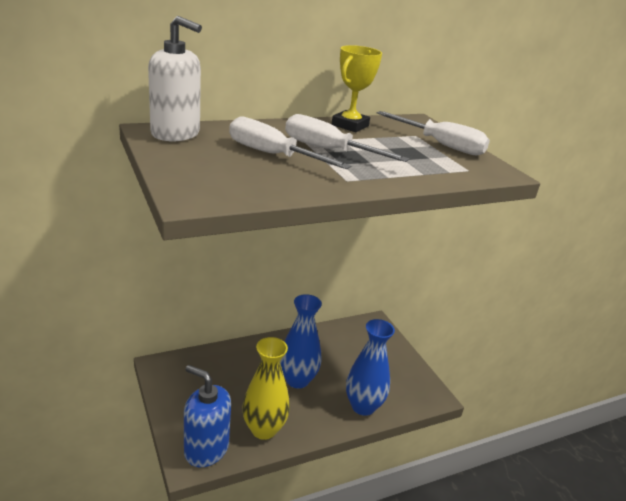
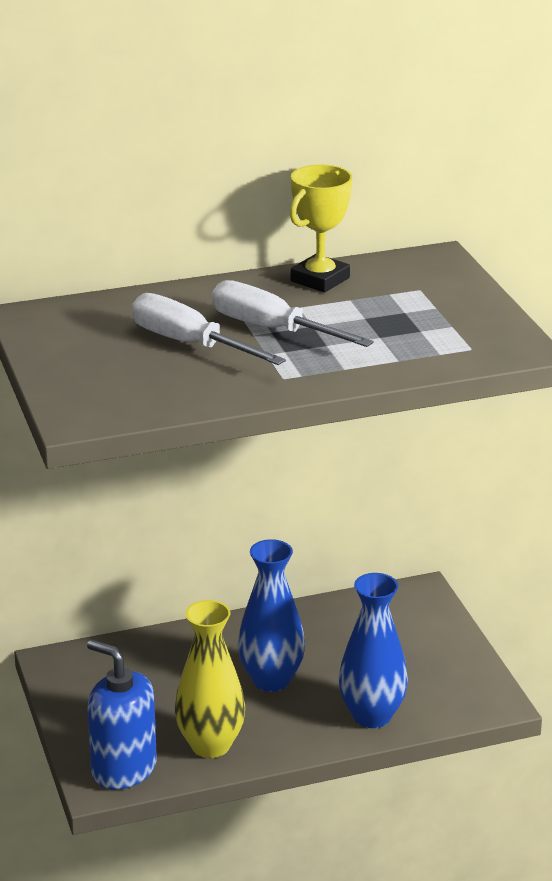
camera: 10 degrees right, 0 degrees up
white soap dispenser [148,16,202,141] -> none
white screwdriver [377,111,490,155] -> none

